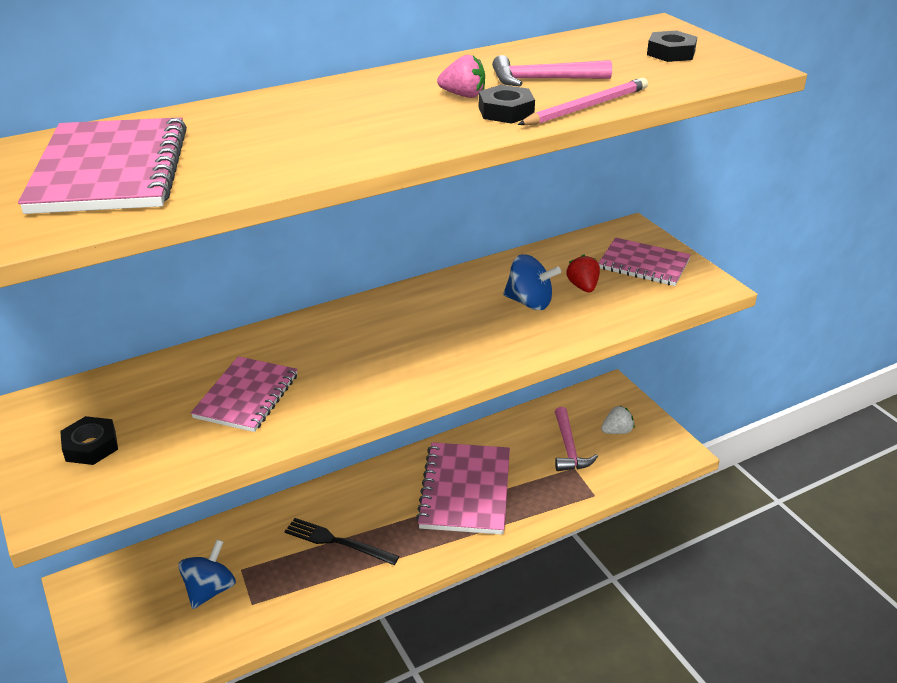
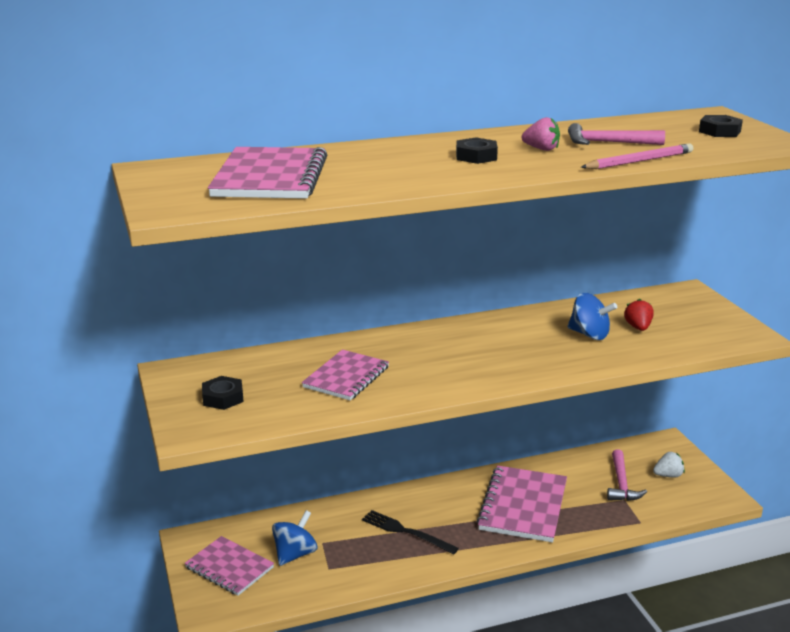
camera: 10 degrees right, 10 degrees down
black nut [479,85,535,123] -> black nut moved to [456,137,498,164]
pink notebook [598,238,691,286] -> pink notebook moved to [184,536,274,596]

